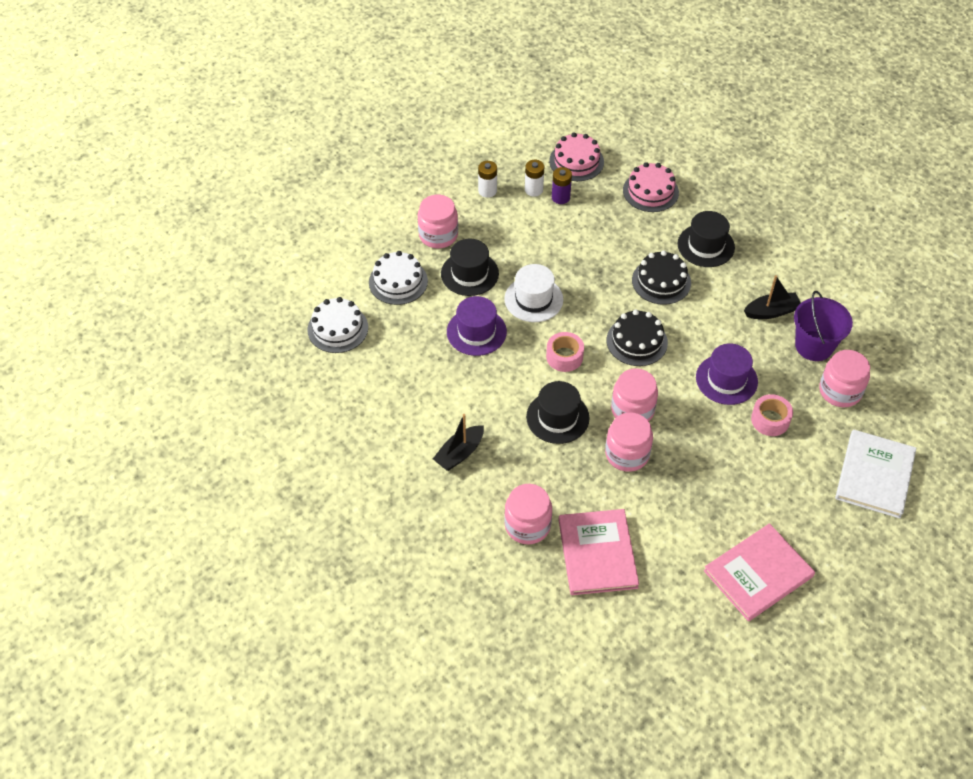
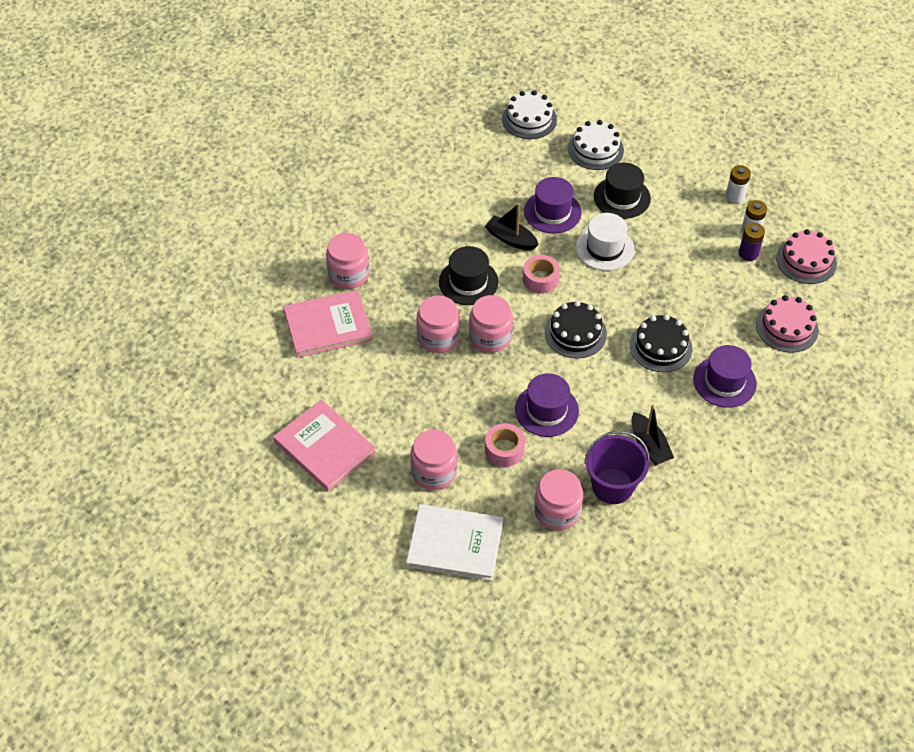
camera: 80 degrees right, 0 degrees up
pink jar [418,195,458,248] -> pink jar moved to [411,429,458,490]
black boat [433,414,484,471] -> black boat moved to [485,203,539,250]
black hat [678,211,735,267] -> purple hat [693,345,757,408]

